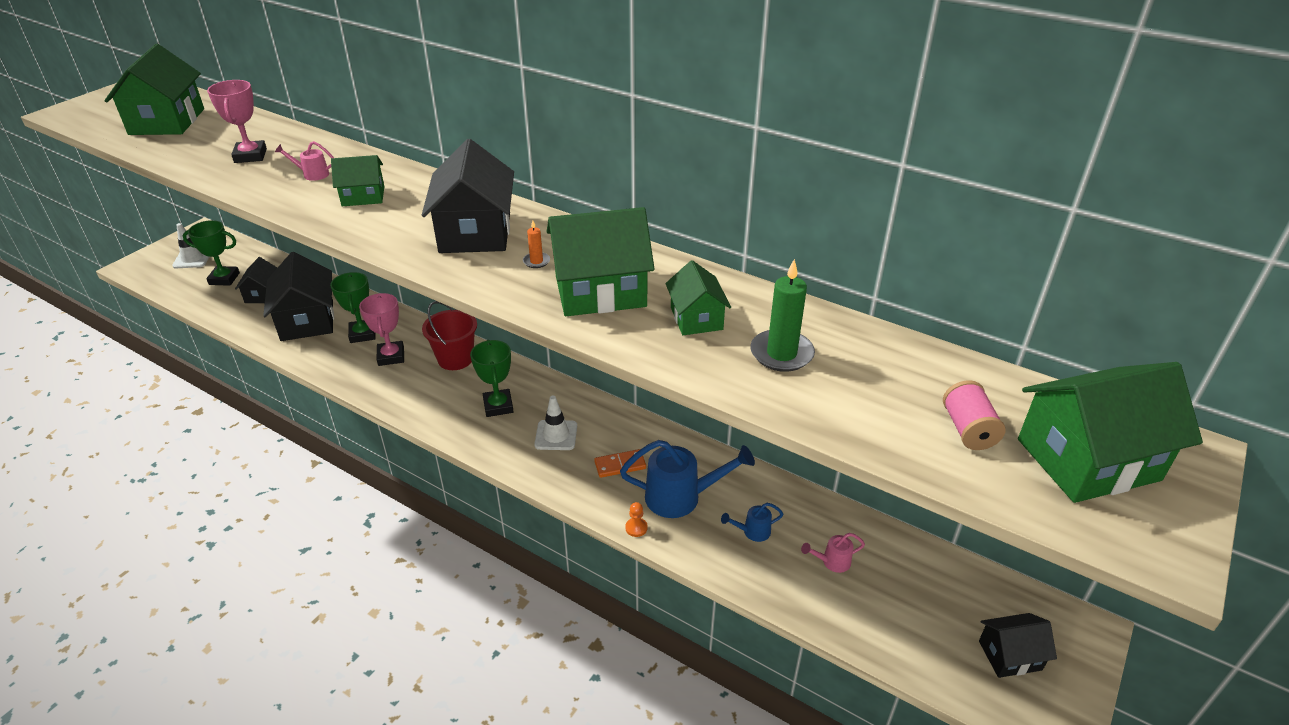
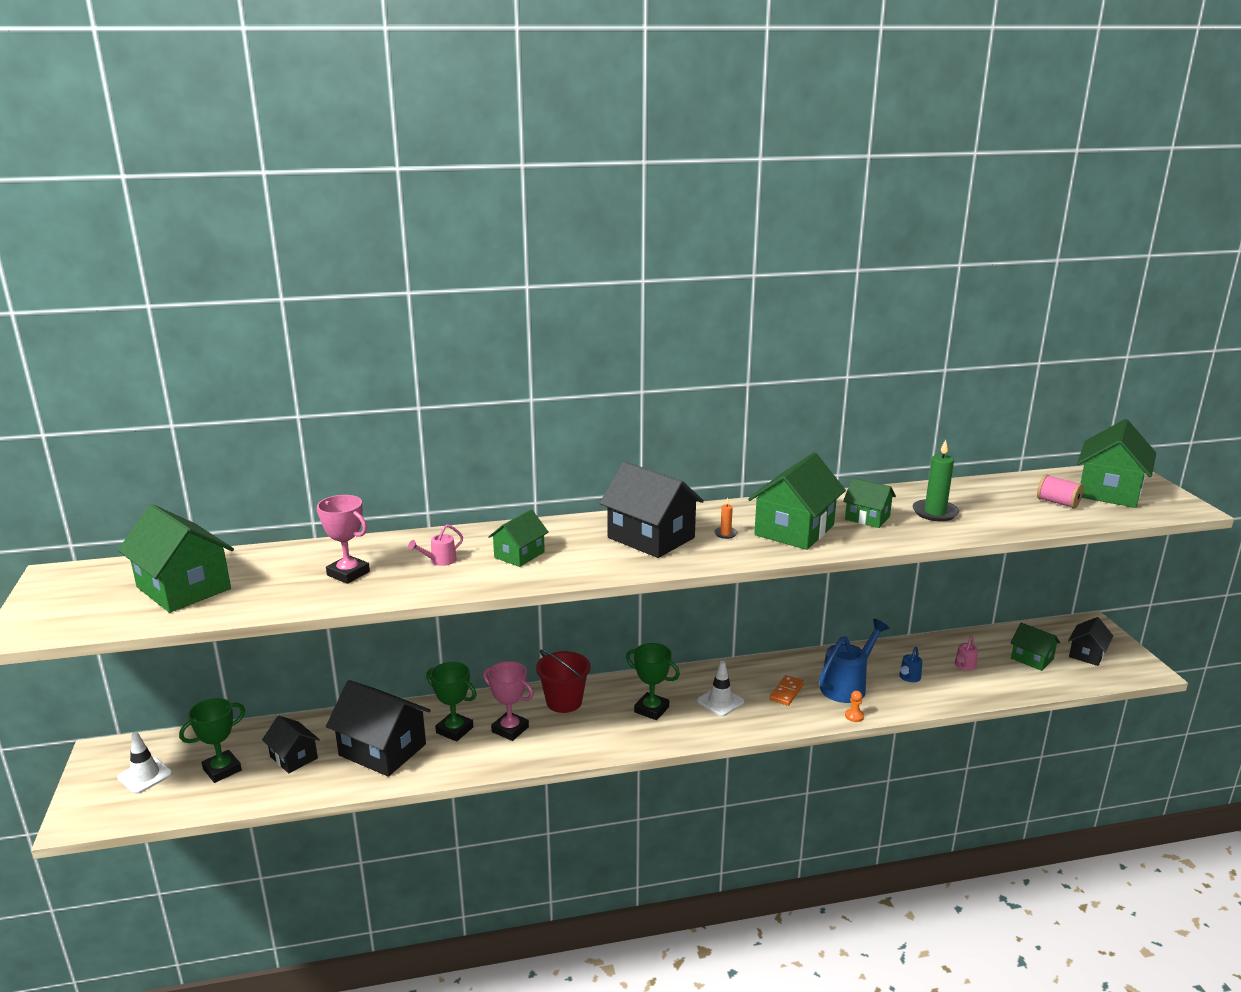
camera: 45 degrees left, 15 degrees down
none -> green house [1011,623,1060,671]

